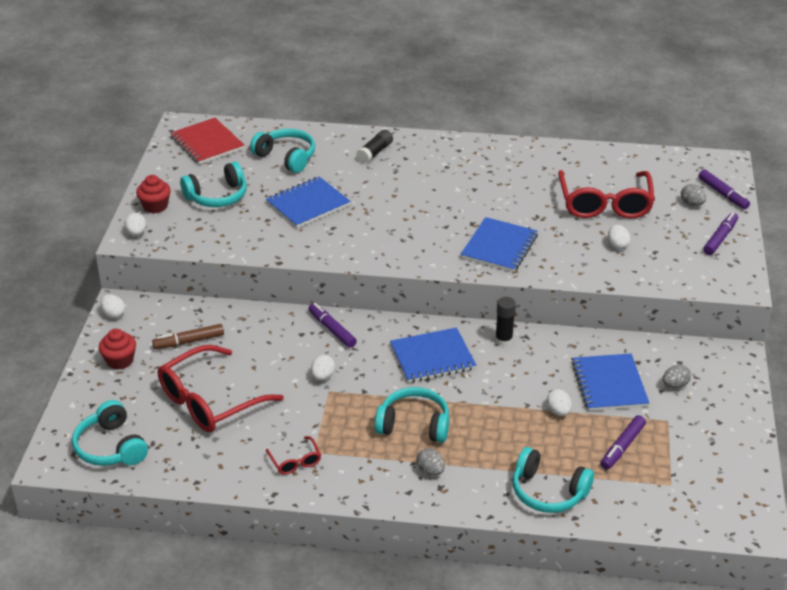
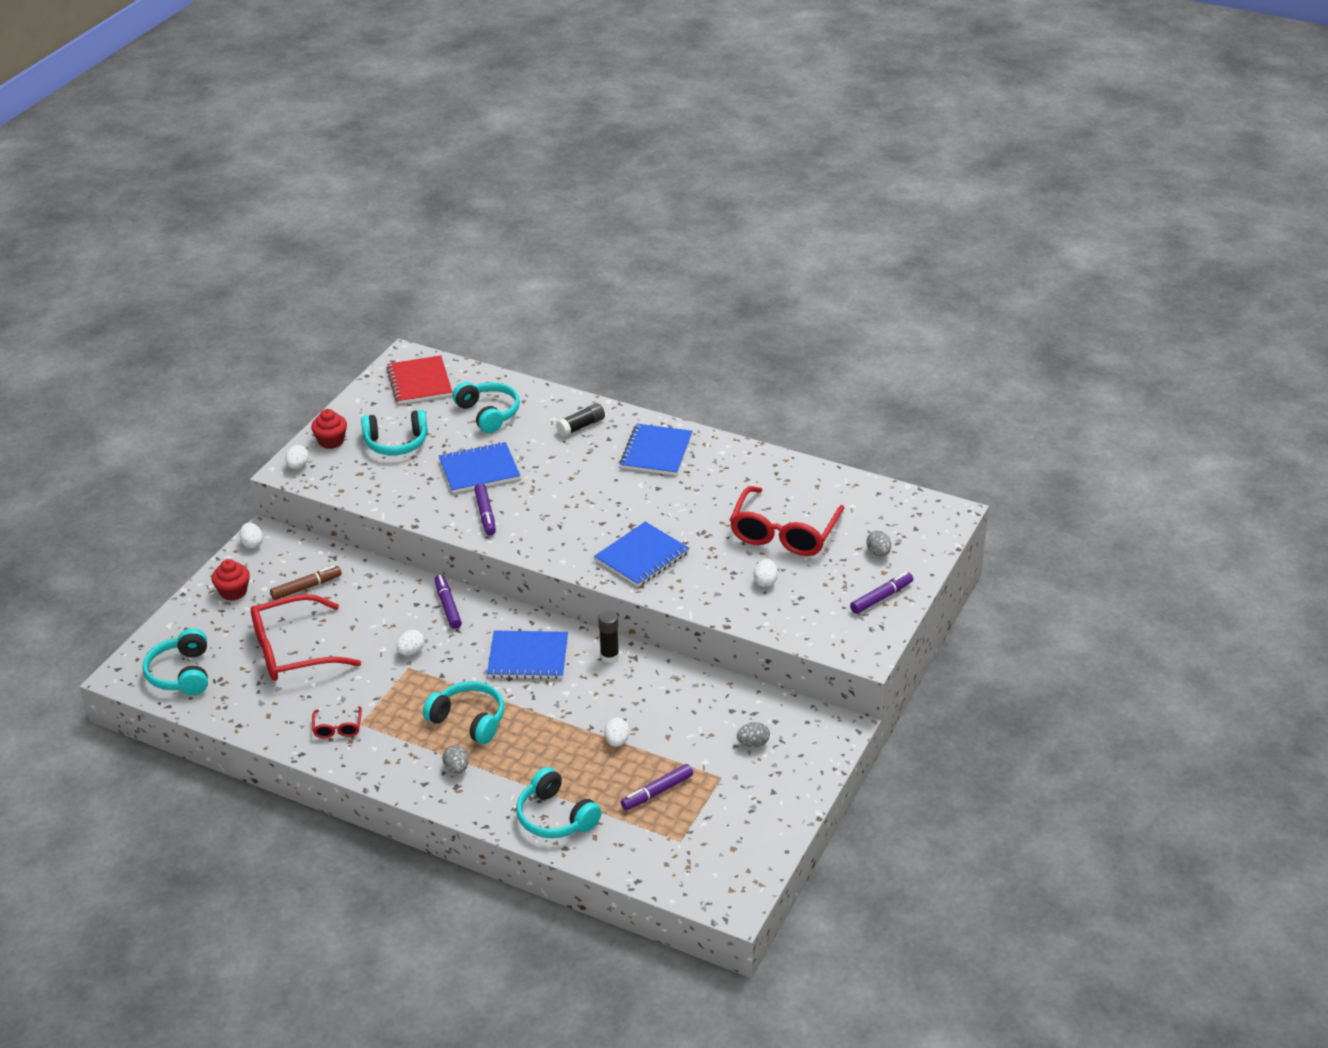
camera: 20 degrees right, 0 degrees up
brown marker [152,324,224,349] -> brown marker turned 150 degrees clockwise [270,565,342,600]
blue notebook [572,353,649,411] -> blue notebook moved to [620,424,692,476]
purple marker [698,169,750,209] -> purple marker moved to [474,484,496,536]

